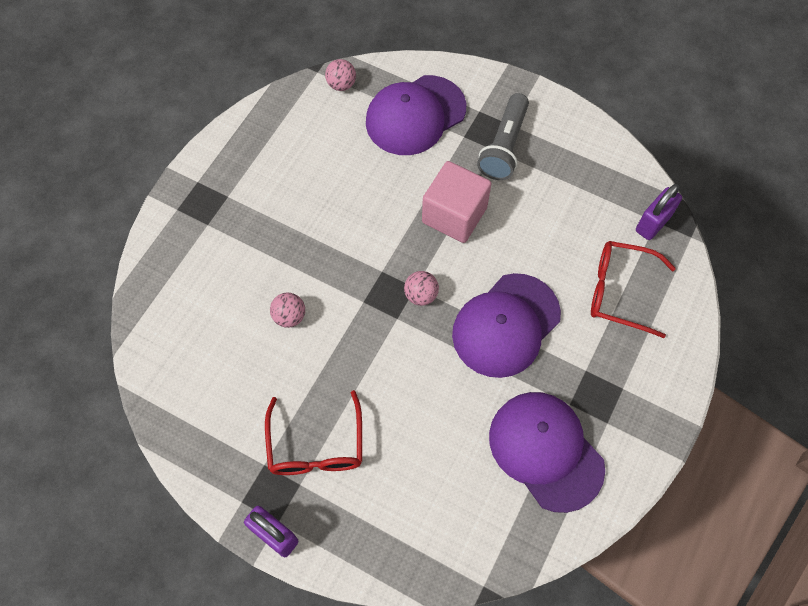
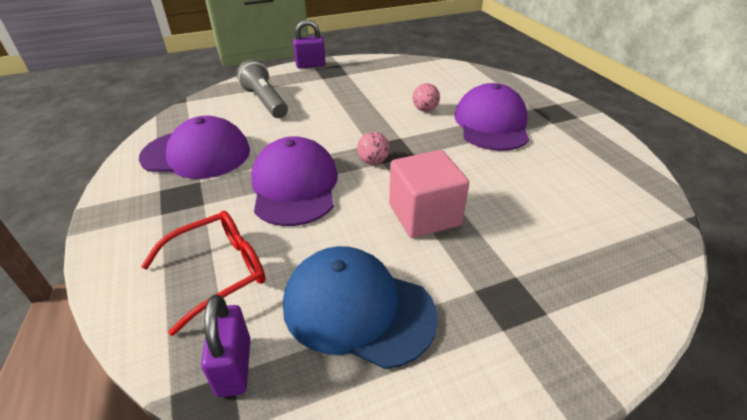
camera: 130 degrees right, 25 degrees down
red glasses [265,390,362,475] -> none
pink ball [325,59,356,91] -> none
purple cap [366,75,466,155] -> purple cap moved to [455,83,529,151]
grey flashlight [477,93,529,180] -> grey flashlight moved to [237,60,288,118]
none -> blue cap [283,246,438,369]

